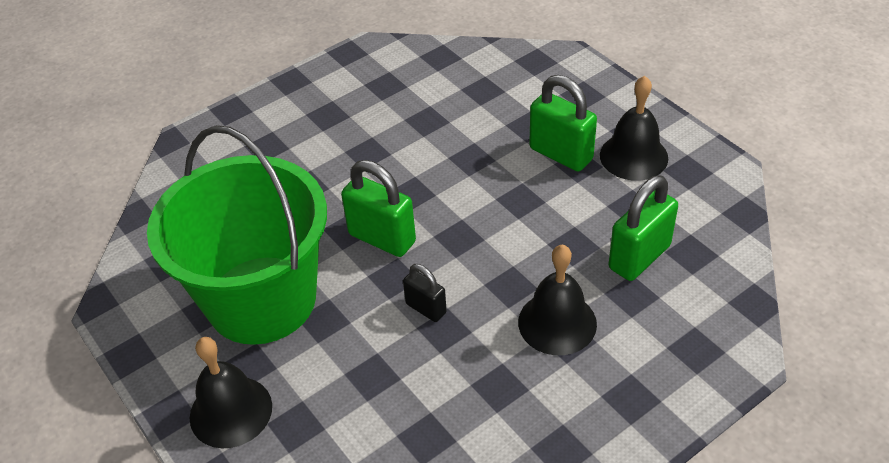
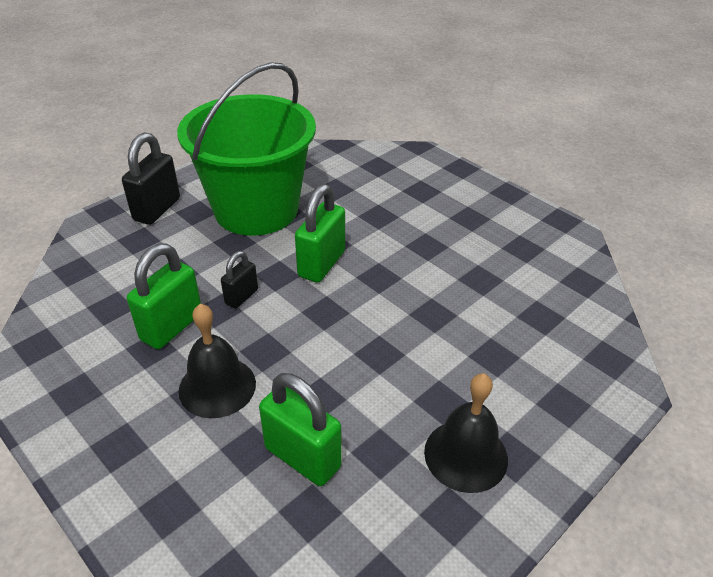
camera: 80 degrees right, 5 degrees down
black bell [190,337,272,448] -> black padlock [122,132,180,225]
green padlock [529,75,597,171] -> green padlock moved to [127,244,201,349]

